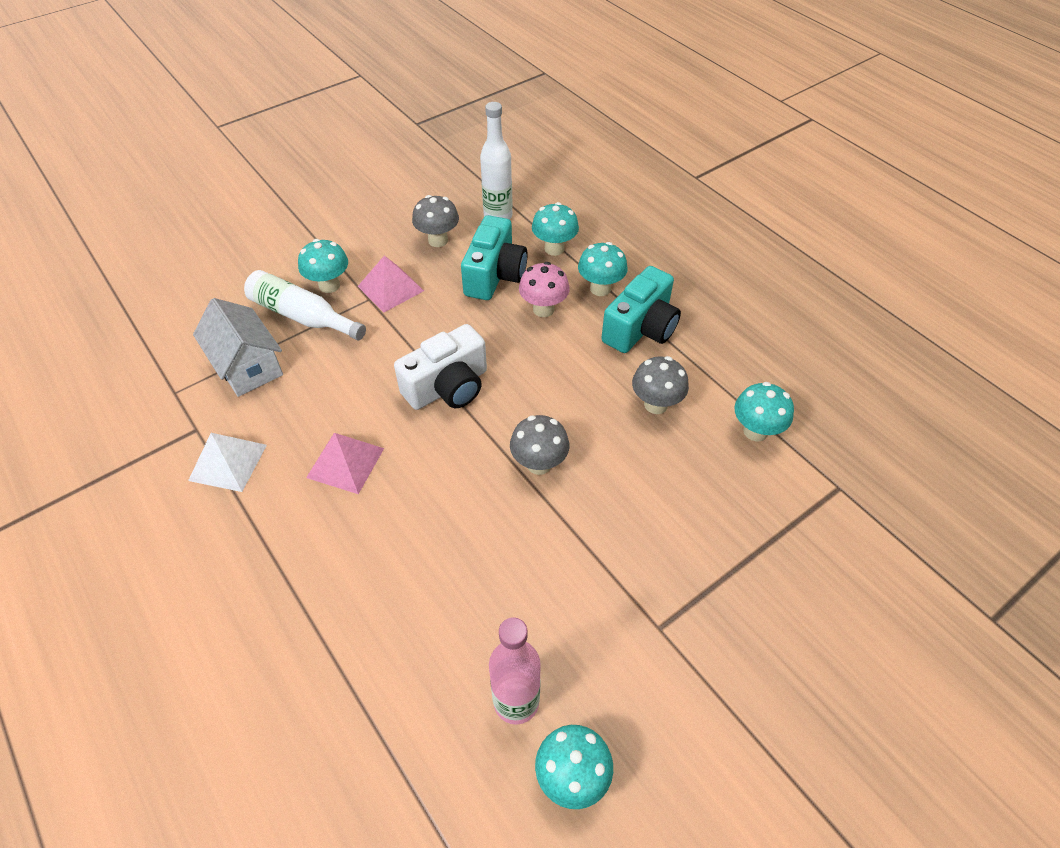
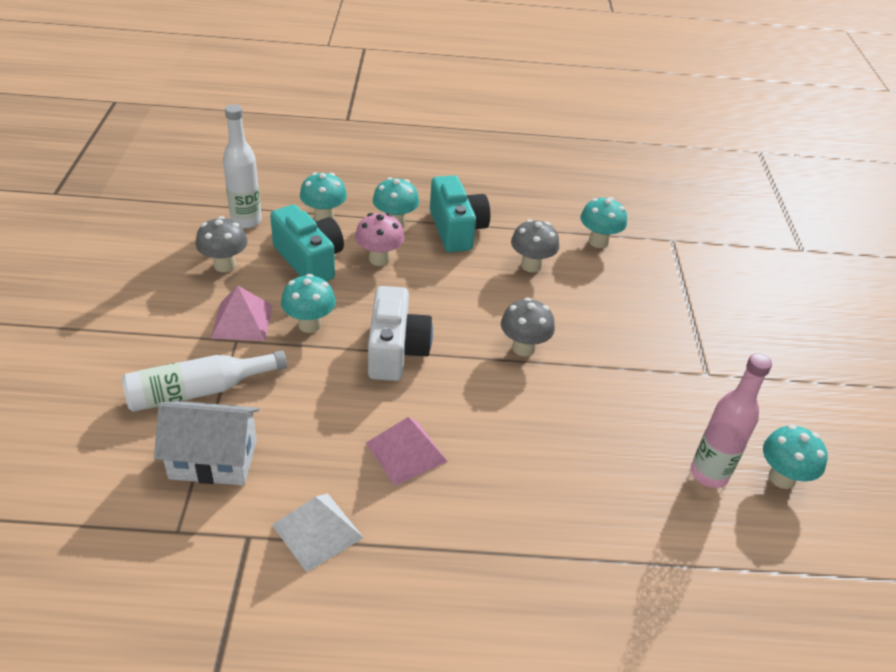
camera: 55 degrees left, 10 degrees down
turquoise mushroom [298,239,348,293] -> turquoise mushroom moved to [281,274,336,333]

